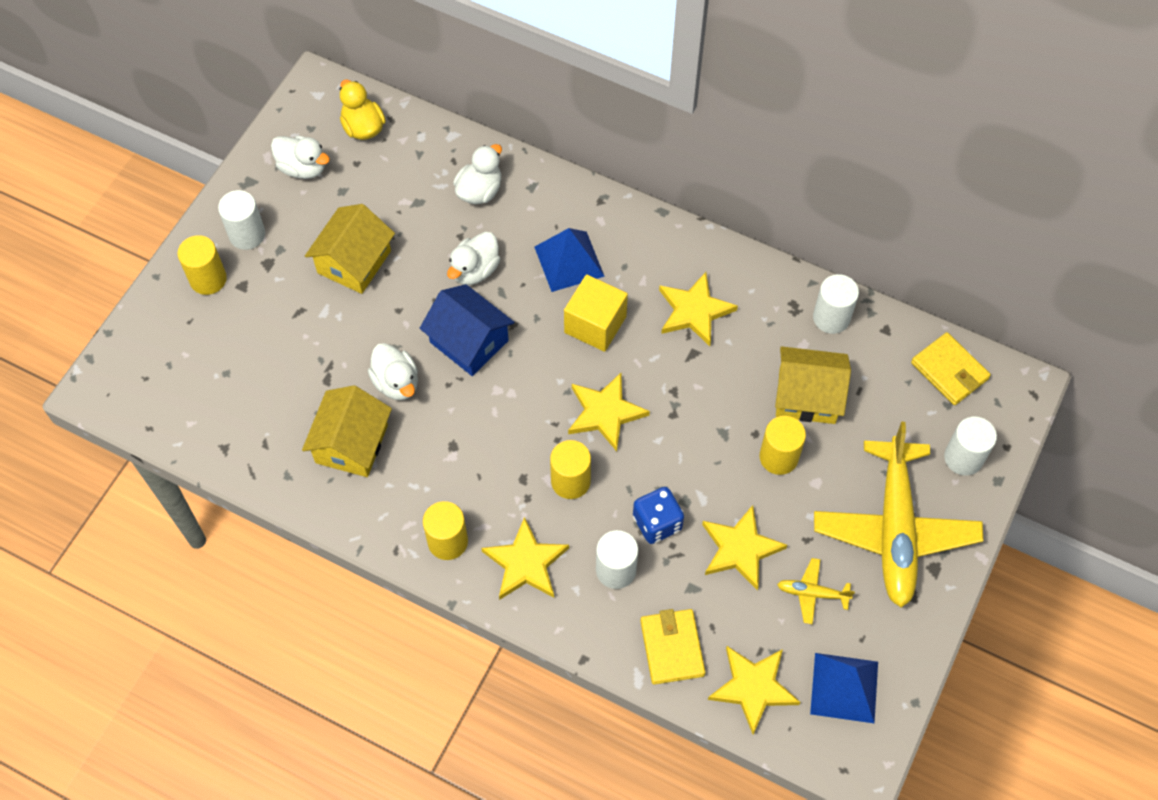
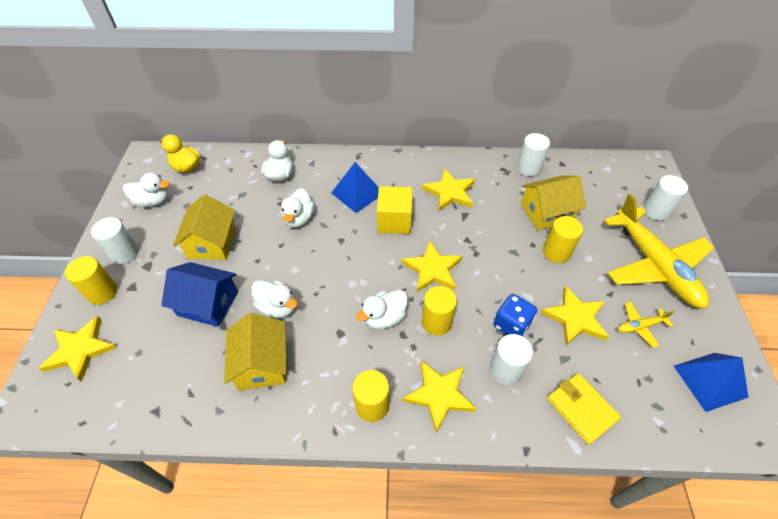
camera: 25 degrees left, 10 degrees down
blue house [420,284,514,376] -> blue house moved to [161,262,238,327]
yellow star [708,646,800,734] -> yellow star moved to [39,316,117,382]
yellow wallet [911,332,991,405] -> none
none -> white duck [356,290,408,329]

